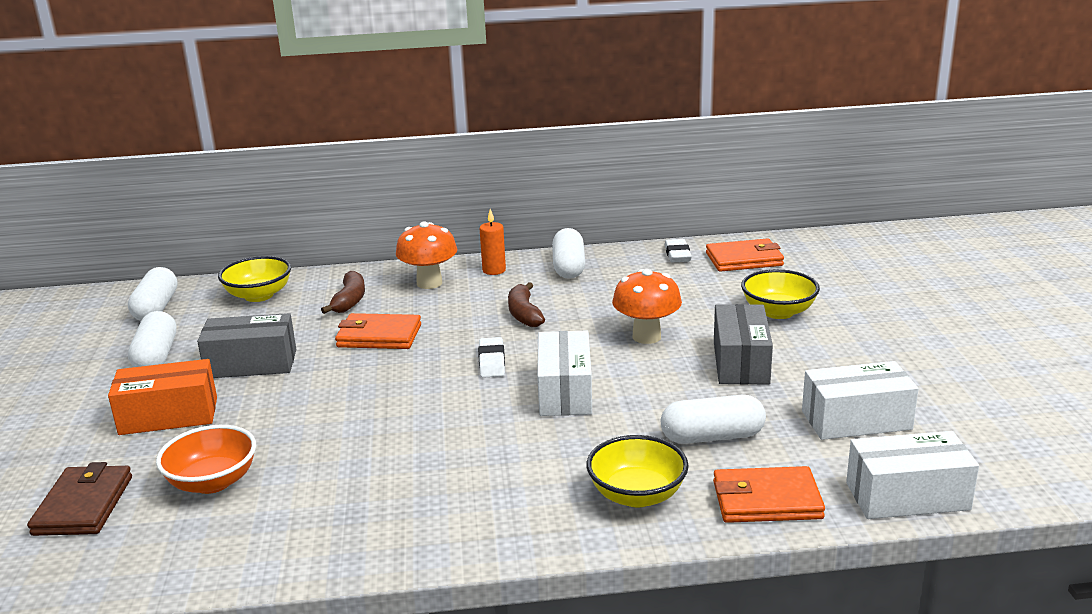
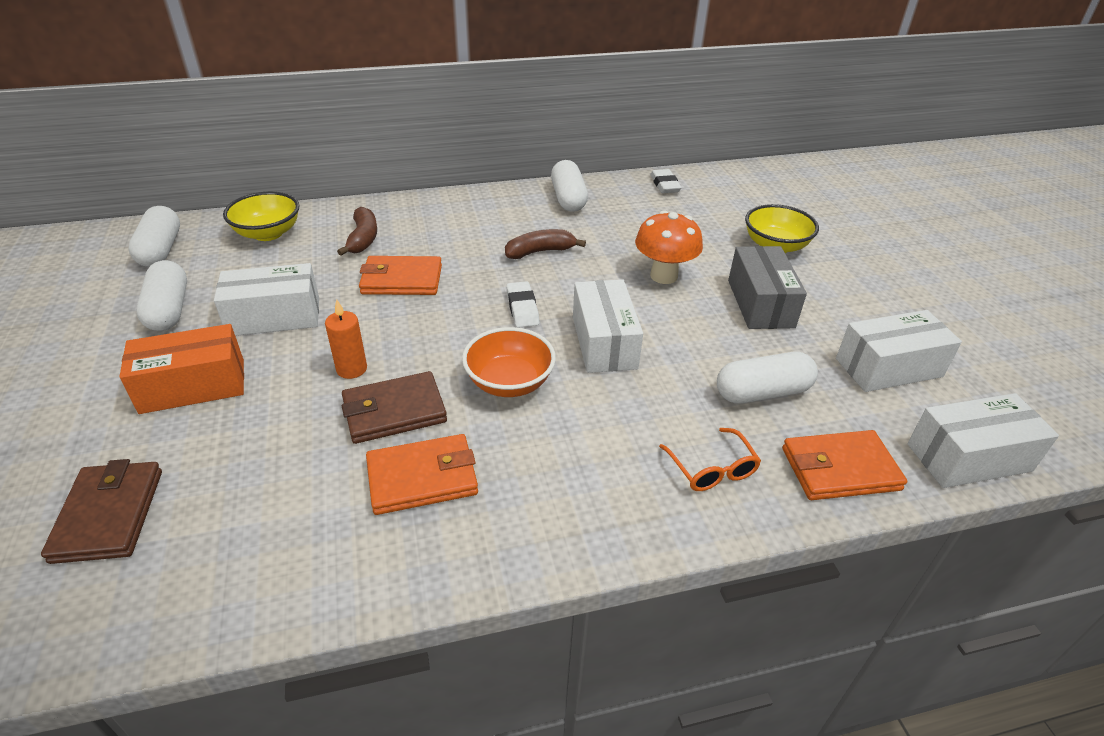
camera: 10 degrees left, 15 degrees up
orange bowl [156,425,256,494] -> orange bowl moved to [462,327,556,397]
grey box [197,313,296,378] -> white box [214,263,319,336]
orange mushroom [396,221,457,289] -> none
orange candle [480,209,506,275] -> orange candle moved to [325,299,367,379]
brown banana [508,282,545,327] -> brown banana turned 90 degrees clockwise [505,229,586,259]
yellow bowl [586,435,689,507] -> orange glasses [659,428,761,491]
orange wallet [706,238,784,272] -> orange wallet moved to [366,434,478,515]
none -> brown wallet [342,371,447,444]

